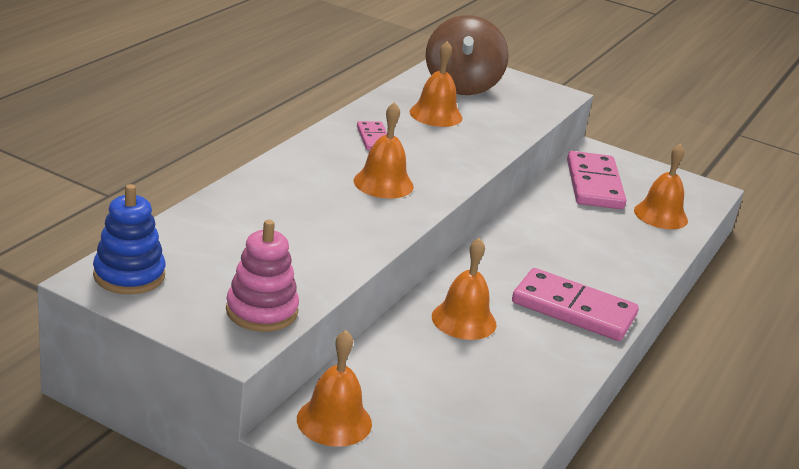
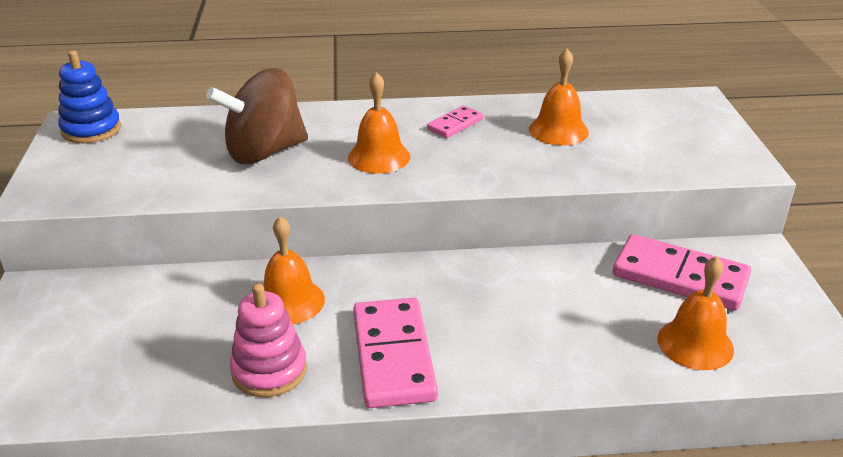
camera: 60 degrees right, 5 degrees up
pink stacking toy [226,220,299,332] -> pink stacking toy moved to [230,284,307,397]
orange bell [297,330,372,447] -> none
brown spinning top [426,15,509,95] -> brown spinning top moved to [206,68,308,164]
pink domino [567,151,626,209] -> pink domino turned 60 degrees clockwise [613,234,751,311]

